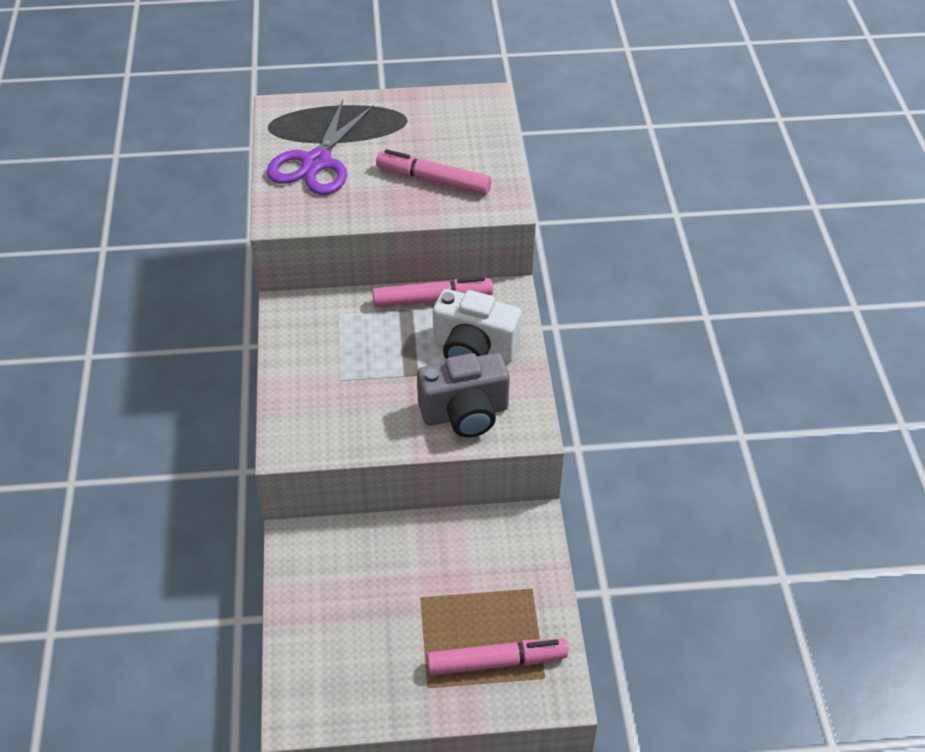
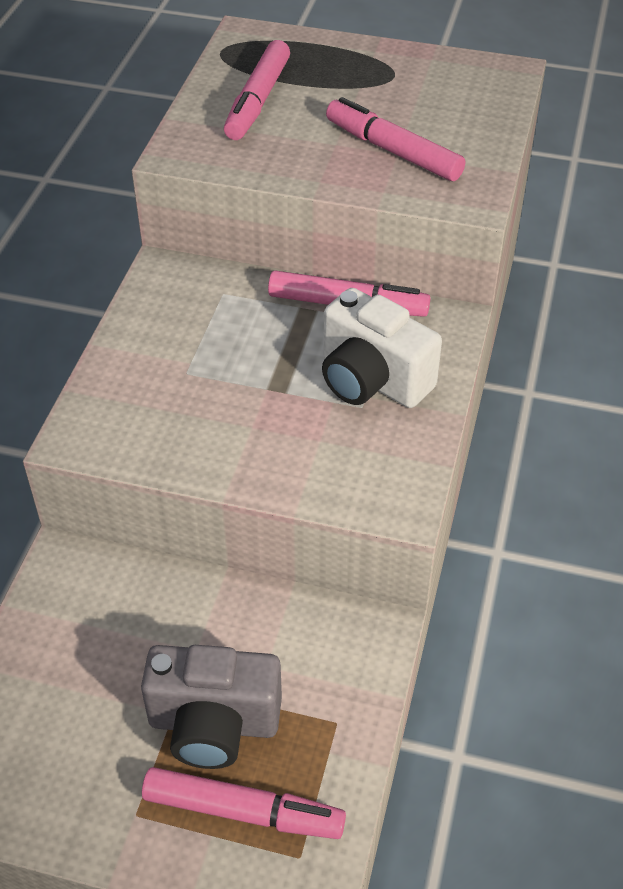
camera: 20 degrees right, 0 degrees up
purple scissors [267,100,374,195] -> pink marker [224,40,290,140]
grey camera [417,353,510,438] -> grey camera moved to [141,645,282,769]

